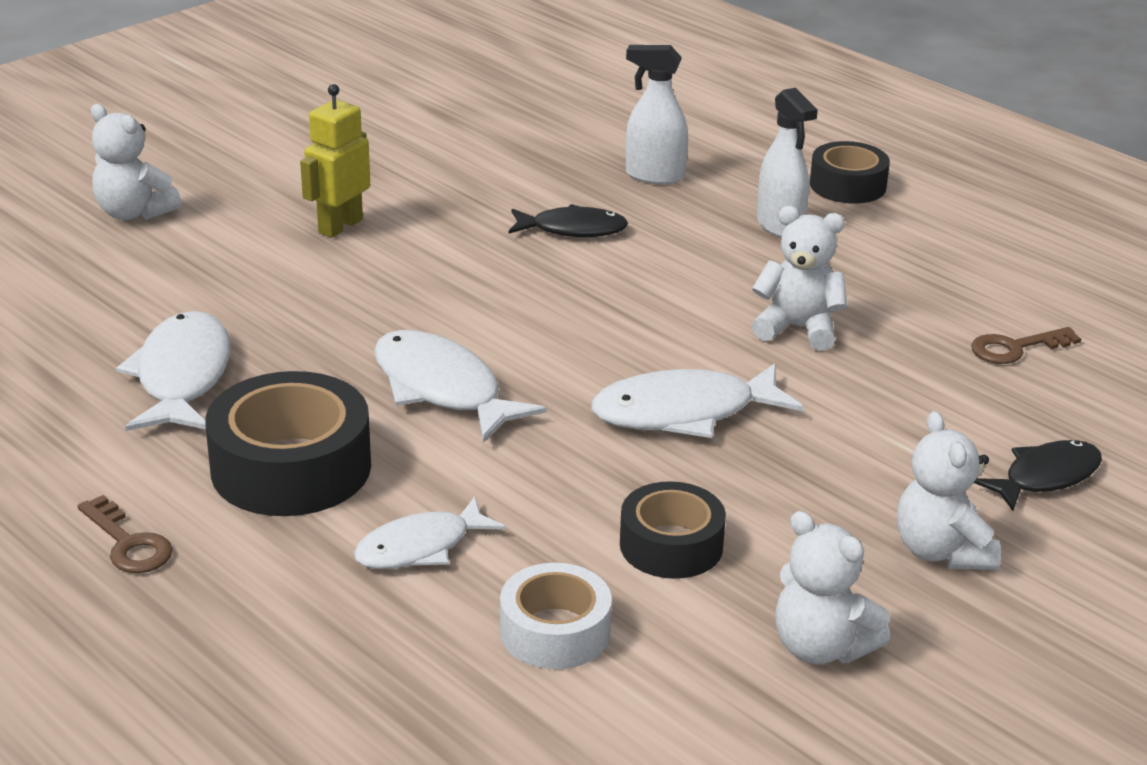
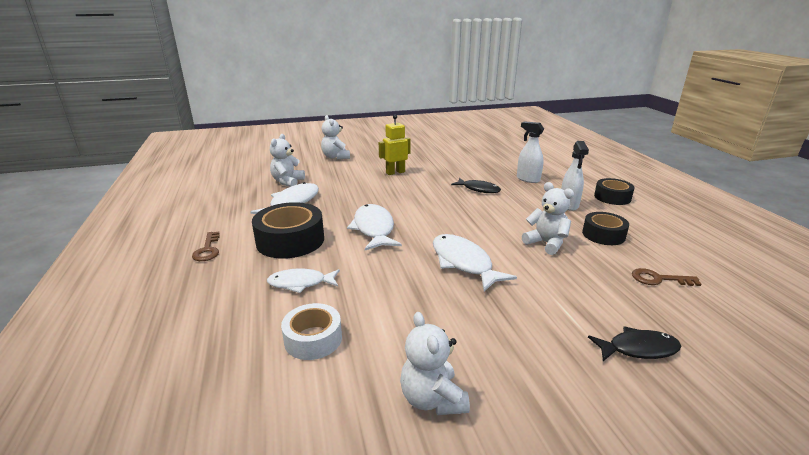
camera: 30 degrees right, 5 degrees down
white fish [591,363,804,438] -> white fish turned 45 degrees clockwise [433,234,517,291]
black tape [620,481,726,579] -> black tape moved to [582,212,629,245]
white teddy bear [897,411,1001,570] -> white teddy bear moved to [270,134,305,187]

